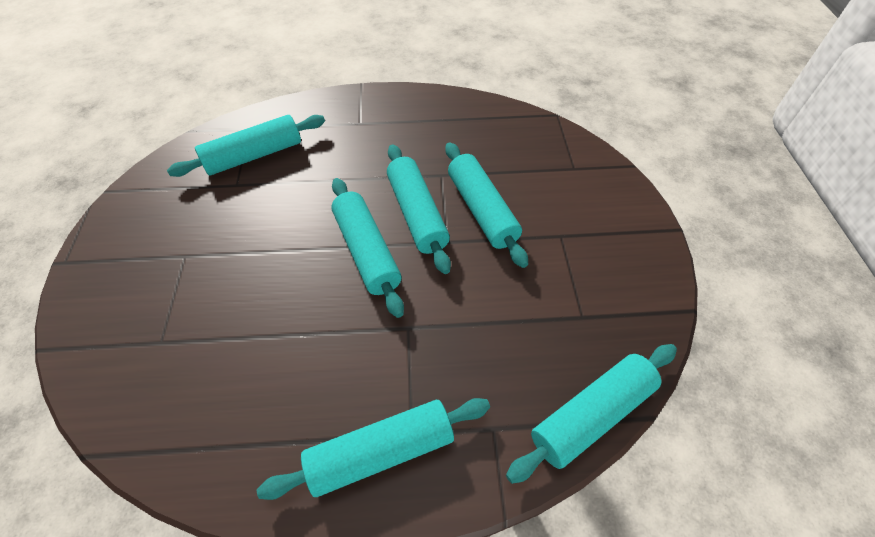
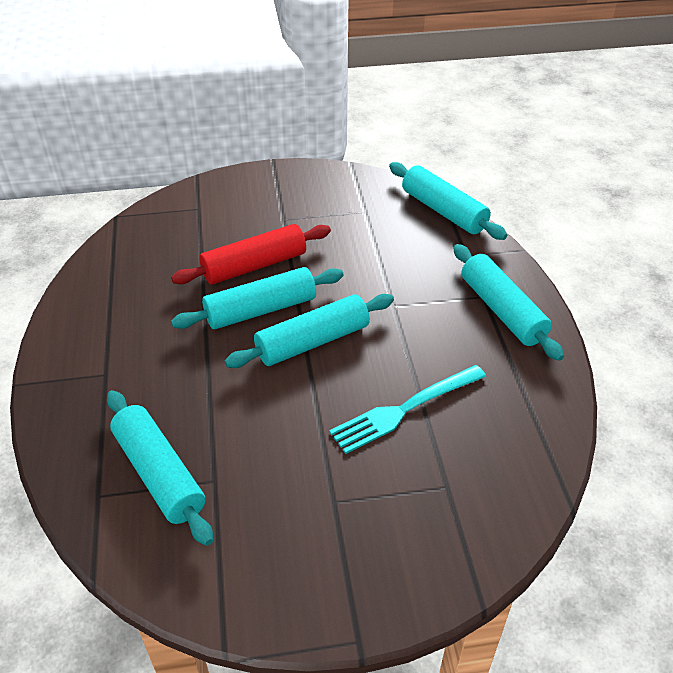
camera: 95 degrees left, 10 degrees down
turquoise rolling pin [445,142,528,268] -> red rolling pin [171,224,331,284]
none -> turquoise fork [329,365,486,454]

